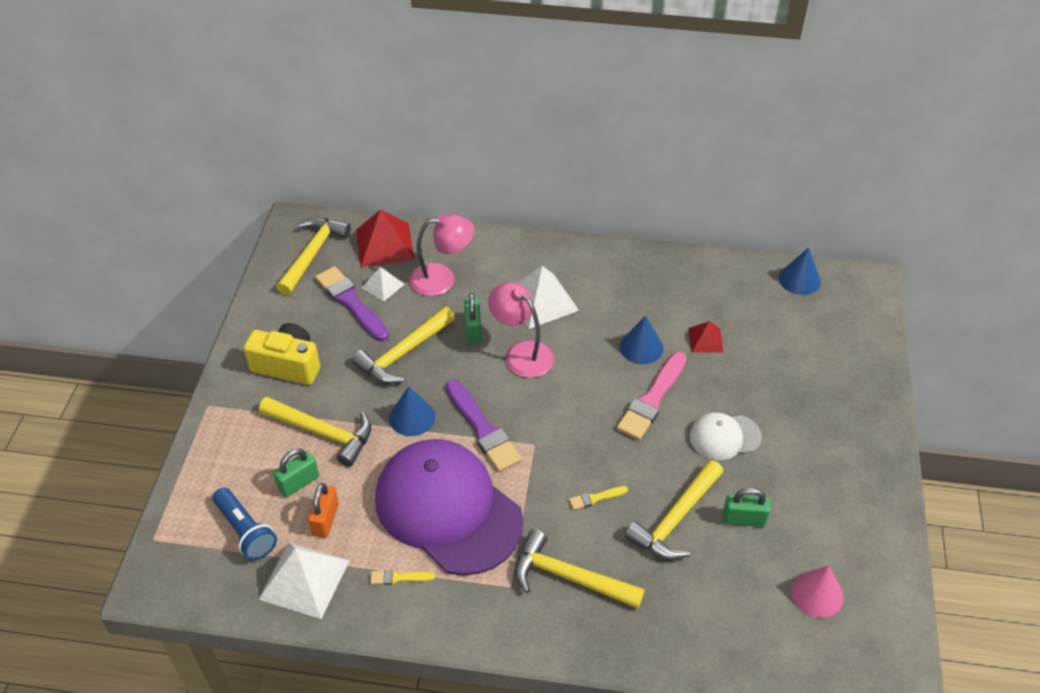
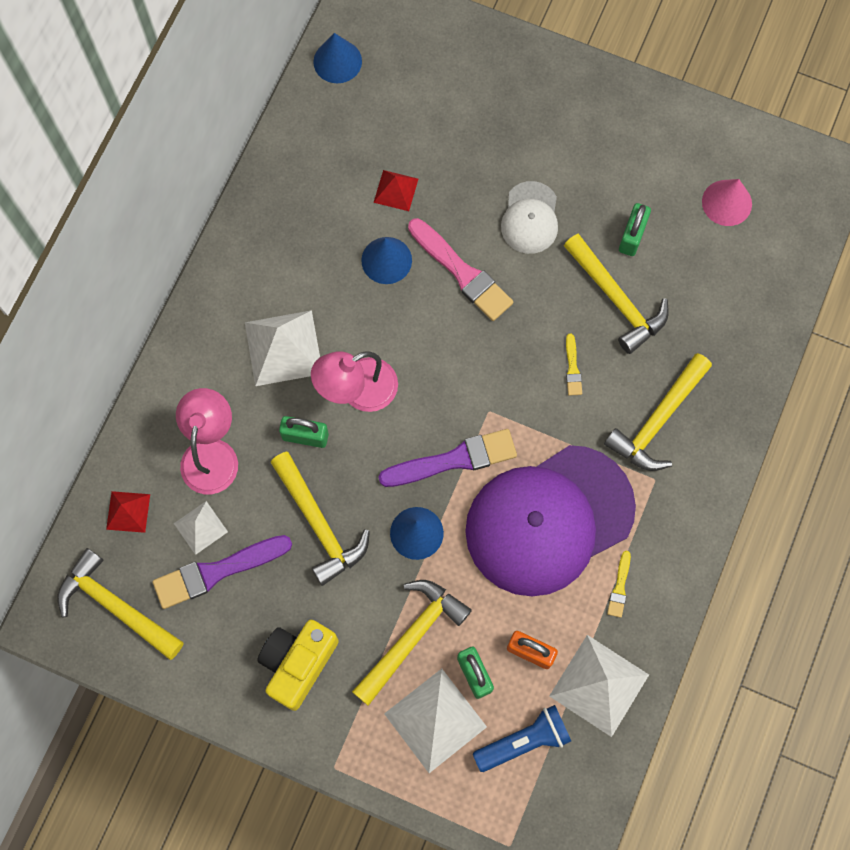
camera: 75 degrees left, 25 degrees up
red pyramid [356,209,415,267] -> red pyramid [106,491,150,533], size x0.55
none -> white pyramid [384,669,487,773]

